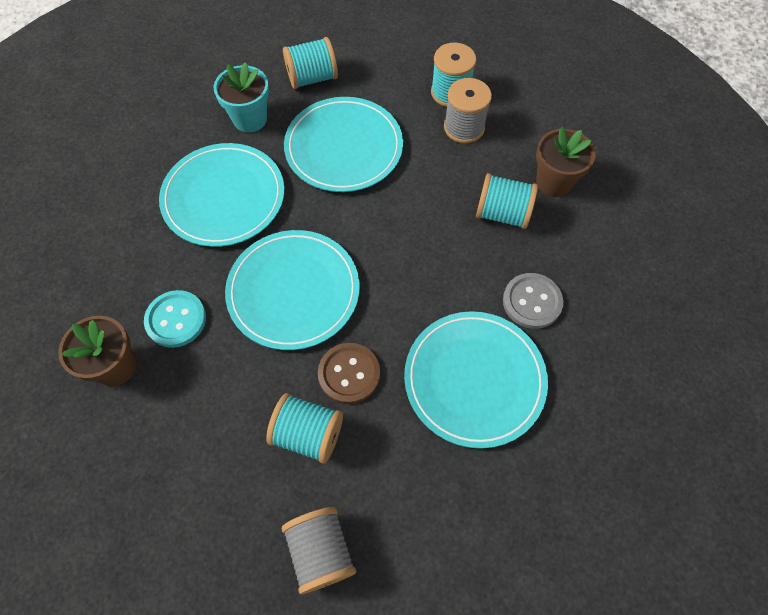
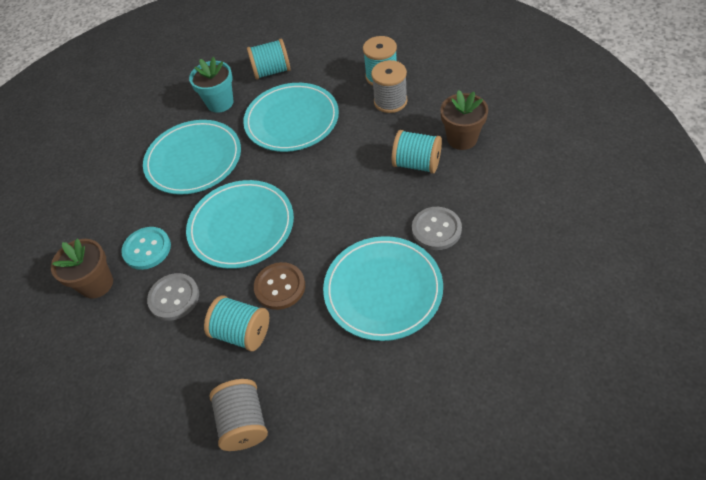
camera: 10 degrees right, 10 degrees down
none -> grey button [147,273,199,321]

